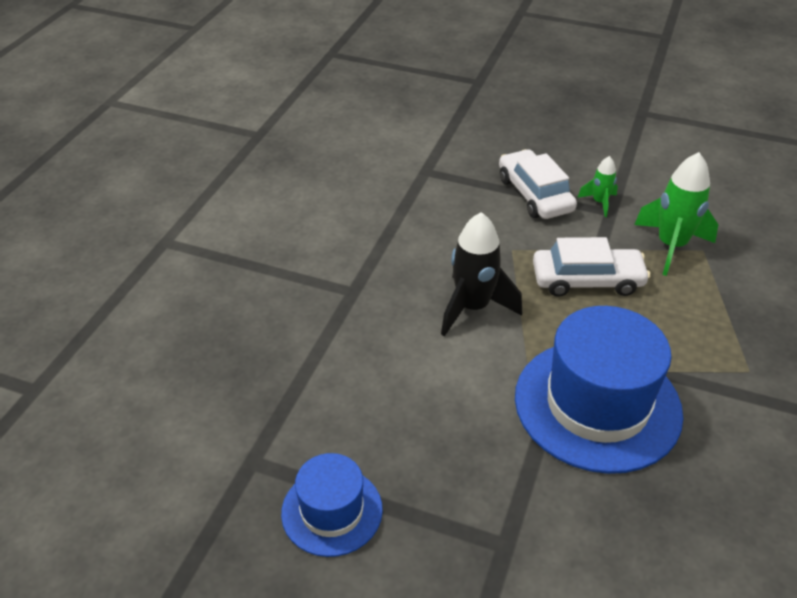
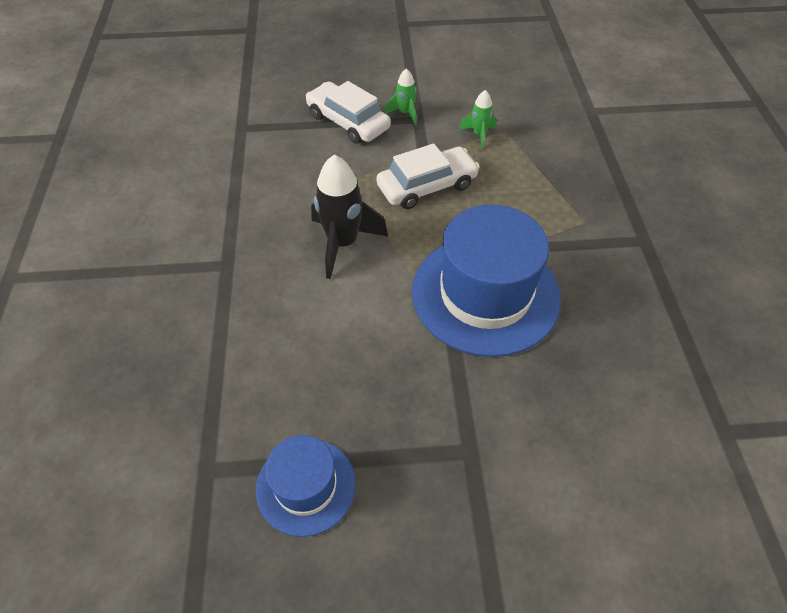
camera: 25 degrees left, 10 degrees up
green rocket [634,152,718,276] -> green rocket [459,90,496,149], size x0.53

